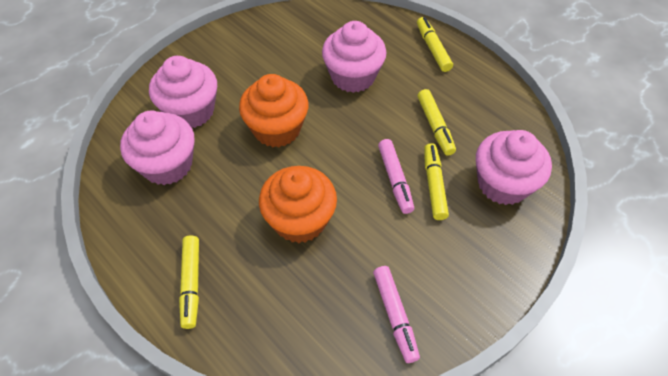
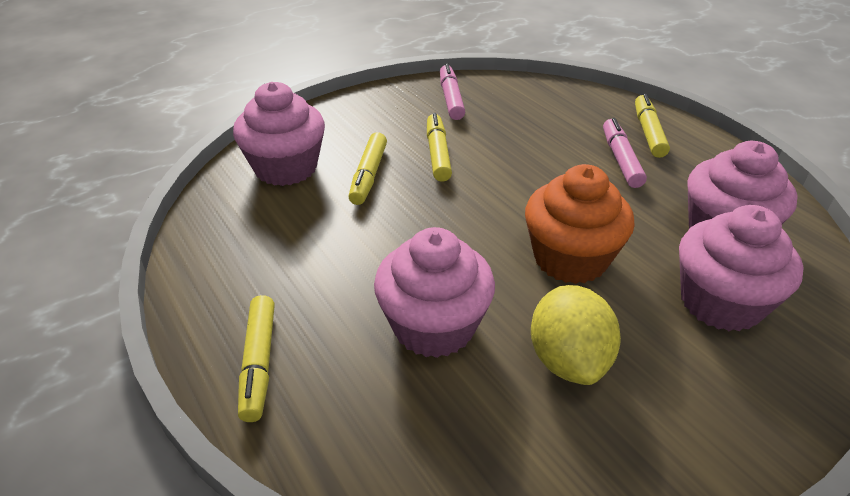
camera: 170 degrees left, 15 degrees down
orange cupcake [259,166,337,243] -> none
pink marker [378,139,414,214] -> pink marker moved to [603,118,647,188]
yellow marker [418,89,456,156] -> yellow marker moved to [427,113,452,182]
none -> yellow lemon [531,285,621,385]

